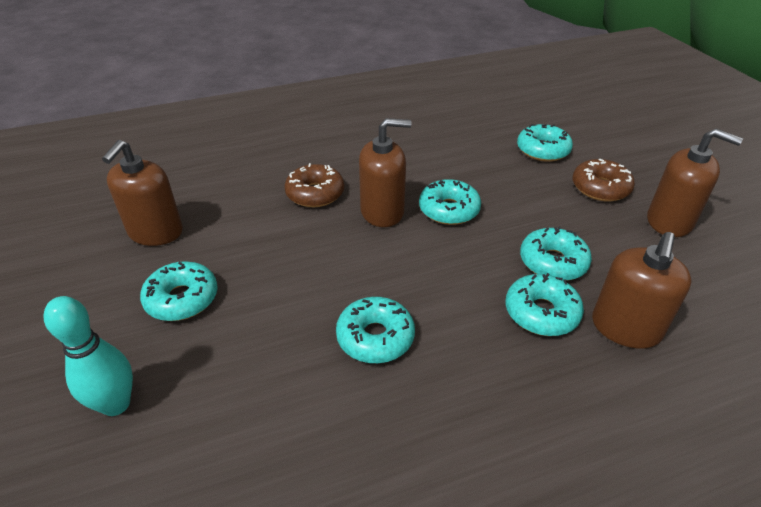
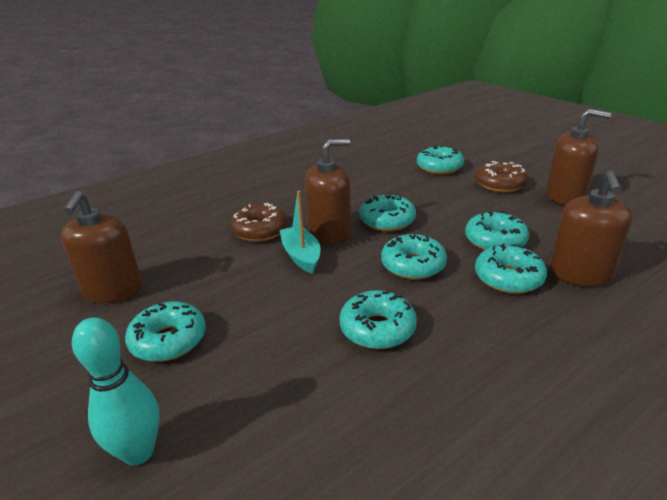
camera: 15 degrees left, 10 degrees down
none -> turquoise boat [280,191,320,274]
none -> turquoise donut [381,234,447,280]

